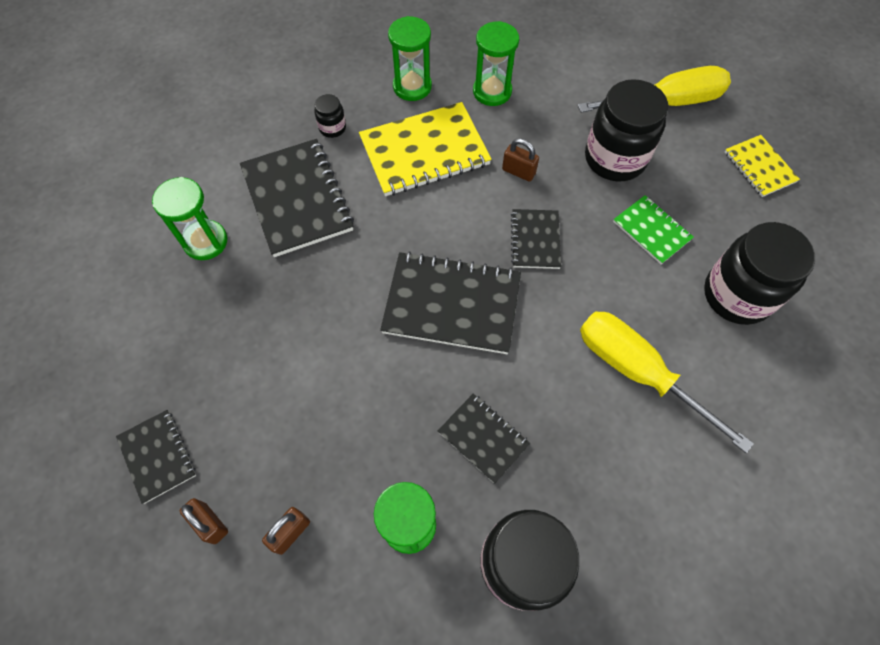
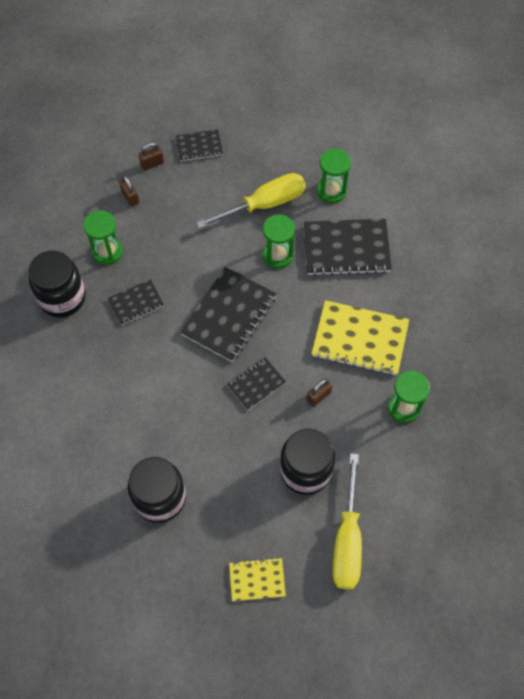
camera: 110 degrees right, 0 degrees up
black jar [314,94,346,138] -> none
yellow notebook [359,102,492,196] -> yellow notebook turned 75 degrees counterclockwise [312,300,409,375]
green hourglass [388,16,432,101] -> green hourglass moved to [263,214,295,269]
black notebook [511,209,561,269] -> black notebook turned 60 degrees counterclockwise [227,357,286,410]
yellow screwdriver [580,312,754,453] -> yellow screwdriver moved to [196,173,306,229]
green notebook [613,195,694,264] -> none

